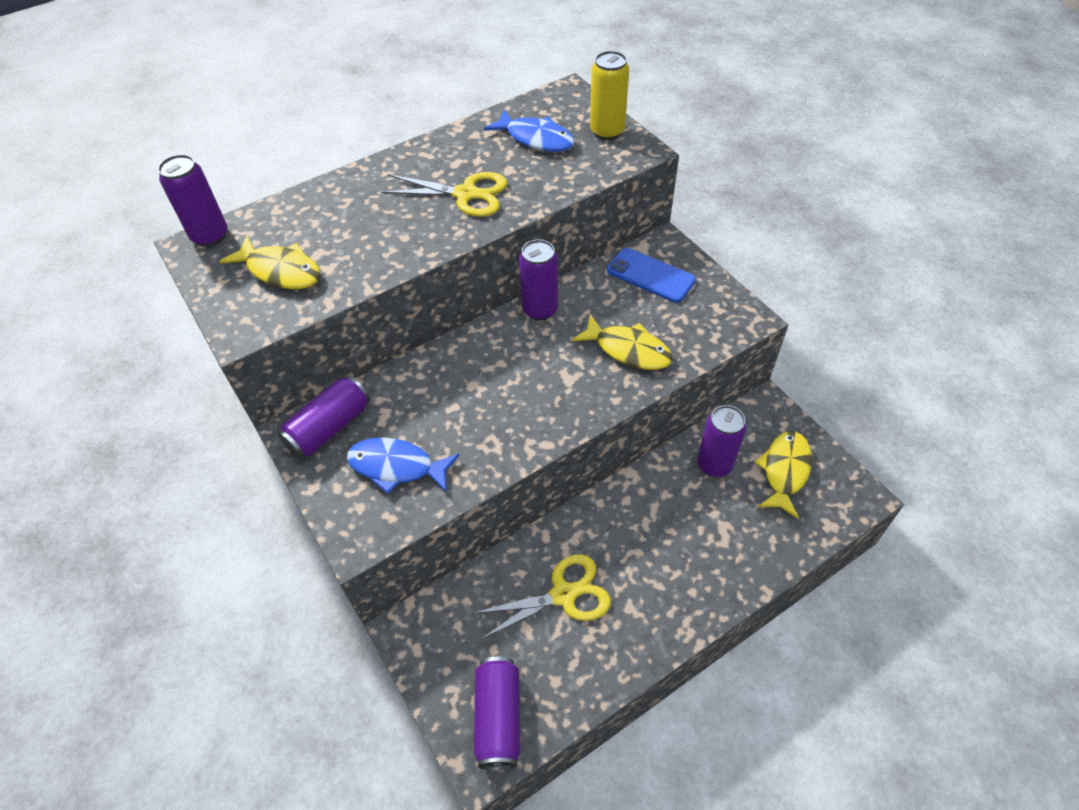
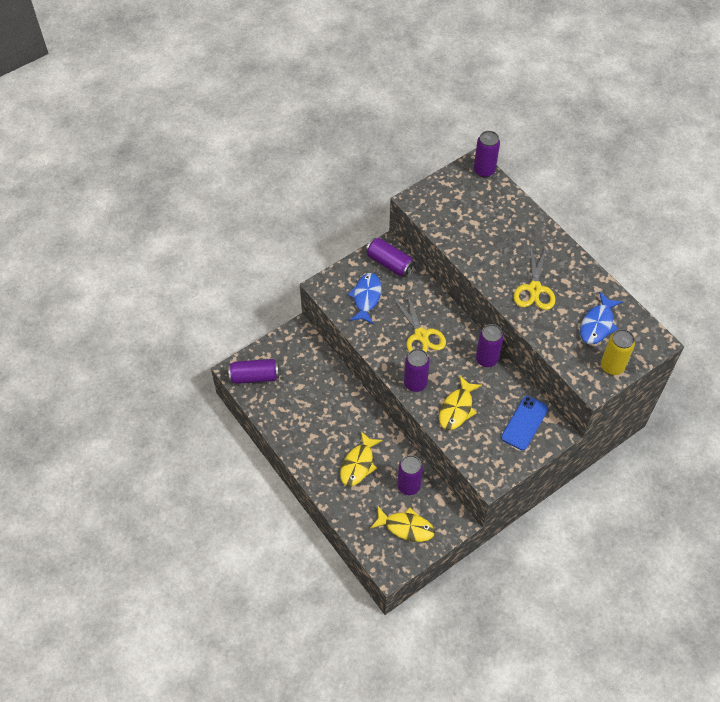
camera: 85 degrees right, 5 degrees up
yellow fish [219,236,321,289] -> yellow fish moved to [340,431,383,487]
yellow scissors [471,554,611,640] -> yellow scissors moved to [393,293,446,353]
none -> purple can [404,349,430,392]

